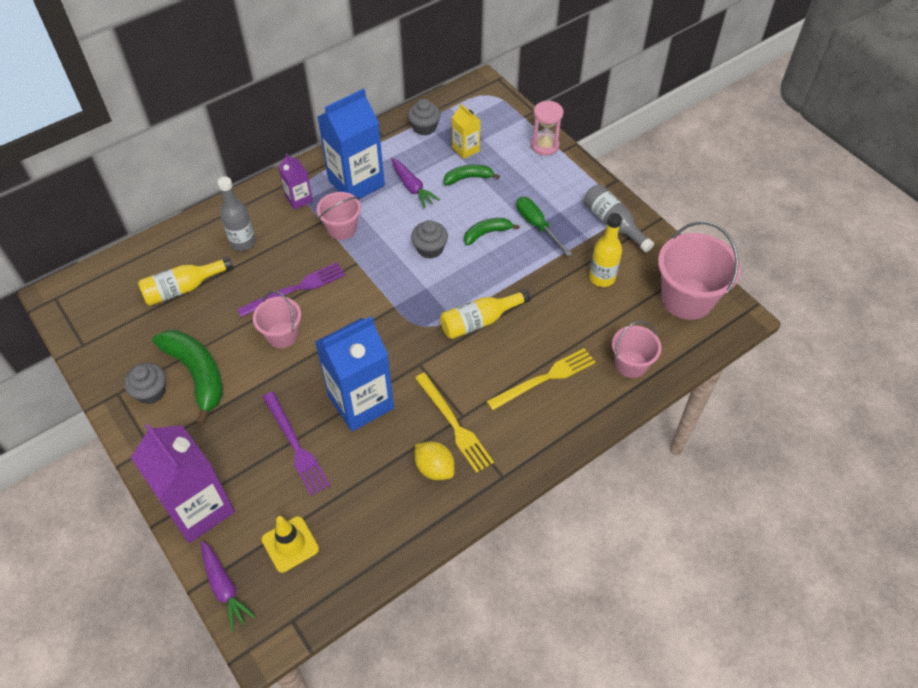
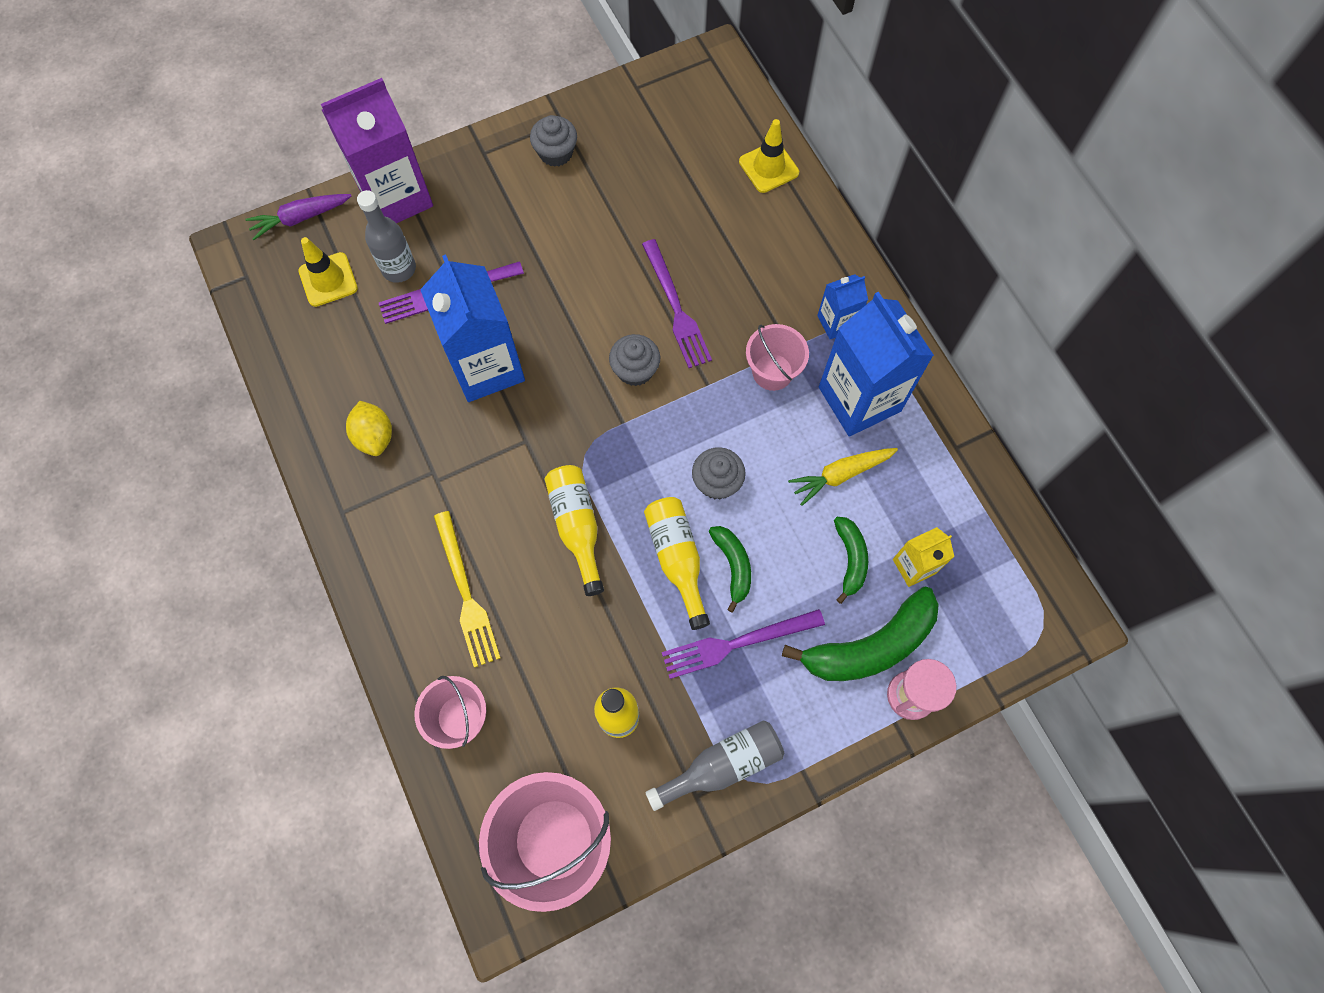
camera: 100 degrees right, 15 degrees up
yellow bottle [138,257,233,306] -> yellow bottle moved to [644,497,710,630]
green banana [152,330,223,425] -> green banana moved to [782,587,939,681]
grey bottle [217,177,256,251] -> grey bottle moved to [357,190,416,283]
pink bucket [253,291,301,348] -> none
purple carton [279,153,313,210] -> blue carton [817,274,868,339]
purple carrot [391,158,440,208] -> yellow carrot [788,448,898,506]
grey cupcake [407,99,441,136] -> grey cupcake moved to [609,334,660,386]
yellow fork [415,373,494,473] -> none
yellow lemon [415,441,455,480] -> yellow lemon turned 75 degrees counterclockwise [346,401,392,456]
green screwdriver [516,197,572,256] -> purple fork [662,609,825,679]
none -> yellow traffic cone [739,119,799,193]

